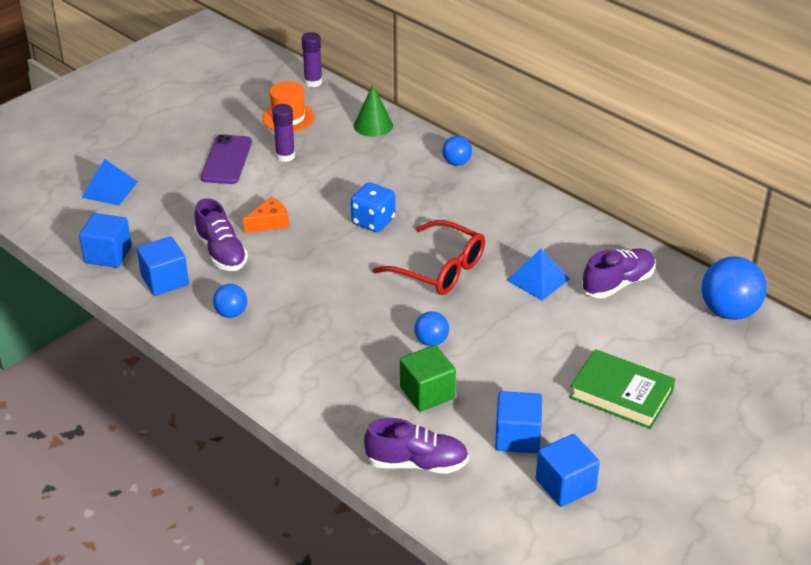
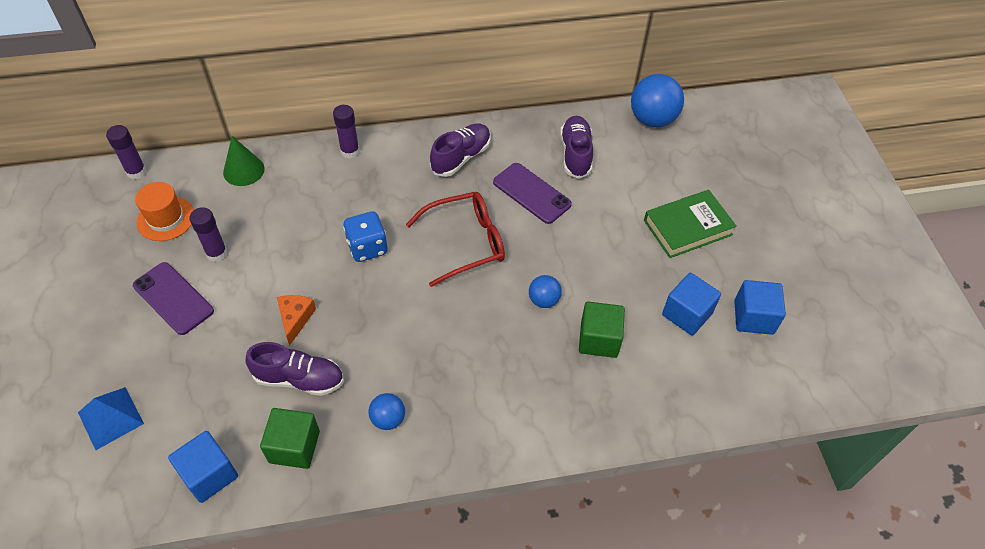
camera: 55 degrees left, 15 degrees up
blue cube [137,236,189,296] -> green cube [260,408,320,469]
purple shoe [364,418,469,474] -> purple shoe moved to [430,123,491,177]
blue ball [442,136,472,166] -> purple glue stick [333,105,360,158]
blue pyramid [507,249,570,301] -> purple phone [493,163,572,224]

